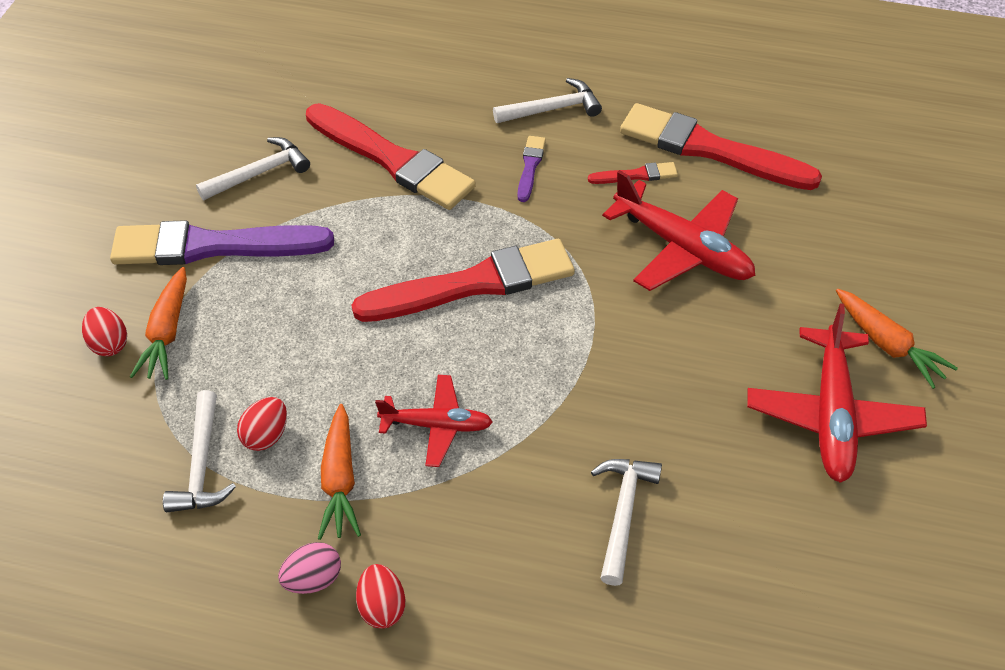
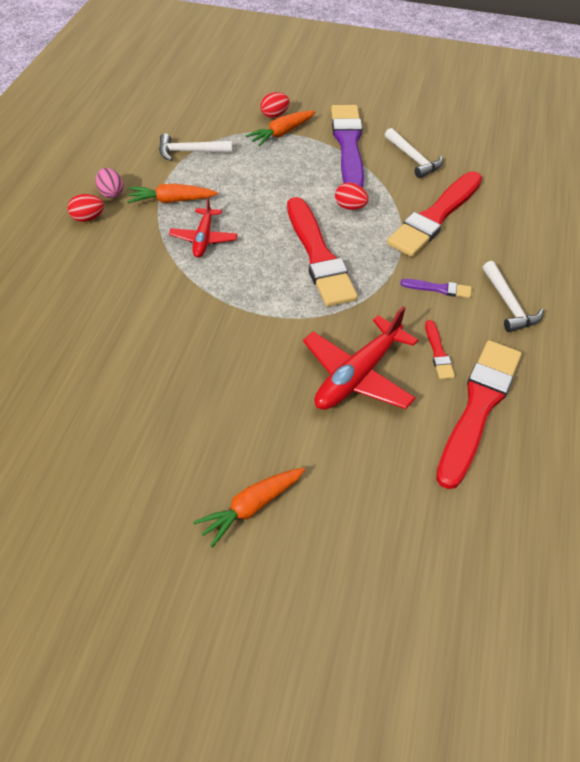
camera: 90 degrees right, 0 degrees up
orange carrot [130,267,187,380] -> orange carrot turned 45 degrees counterclockwise [246,111,315,146]
red egg [237,397,287,451] -> red egg moved to [335,182,369,210]
white hammer [591,459,662,586] -> none
red plane [747,304,927,483] -> none

